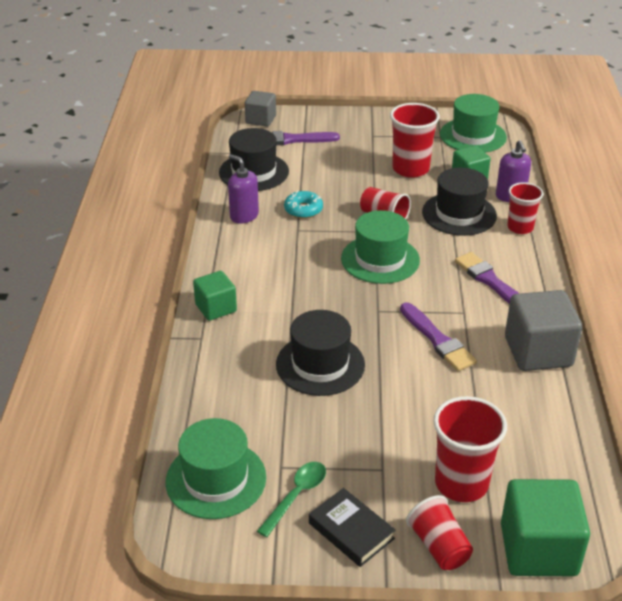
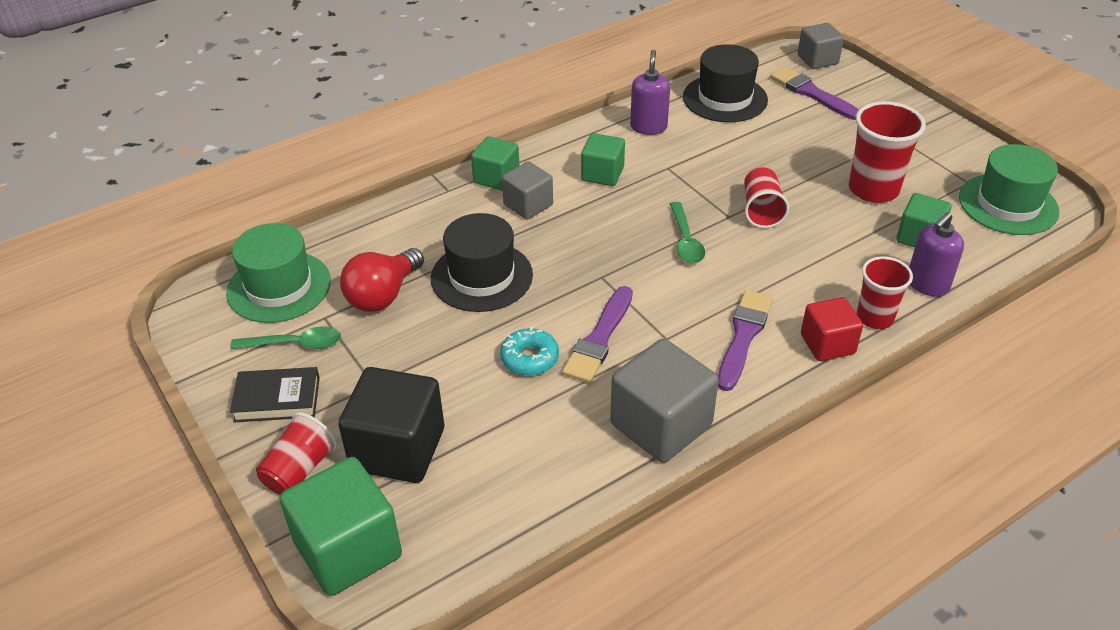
camera: 55 degrees right, 5 degrees up
turquoise donut [284,191,323,219] -> turquoise donut moved to [500,327,559,376]
black book [309,488,395,567] -> black book turned 75 degrees clockwise [230,367,320,422]
green hat [341,210,420,284] -> green spoon [670,202,705,264]
black hat [422,168,497,236] -> none
red cup [433,396,507,502] -> black cube [338,367,444,483]
none -> red light bulb [340,248,424,312]
none -> grey cube [502,161,553,219]
none -> green cube [581,133,625,186]
none -> red cube [801,297,863,361]

